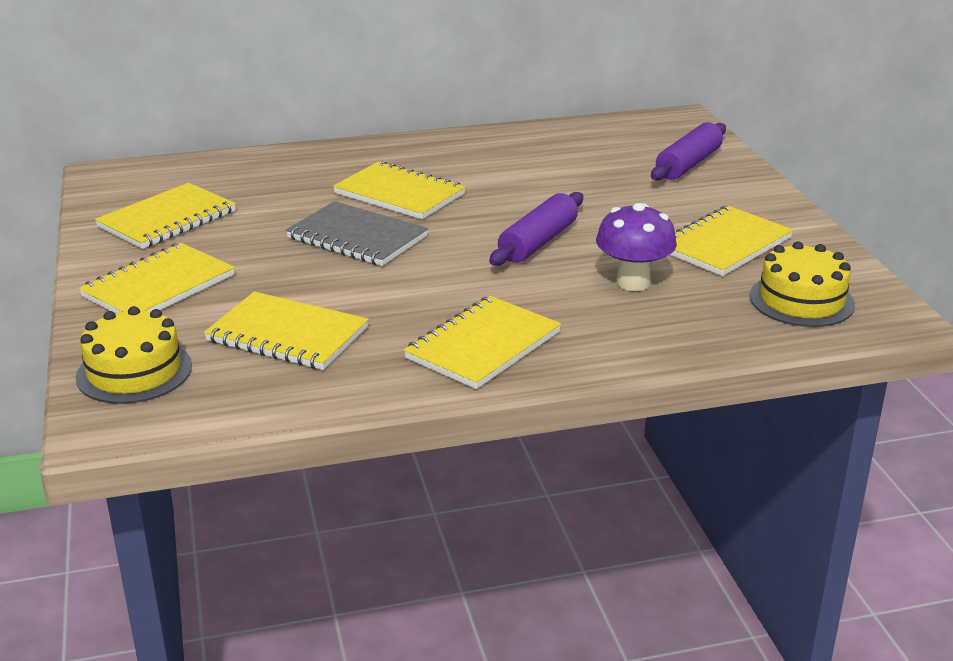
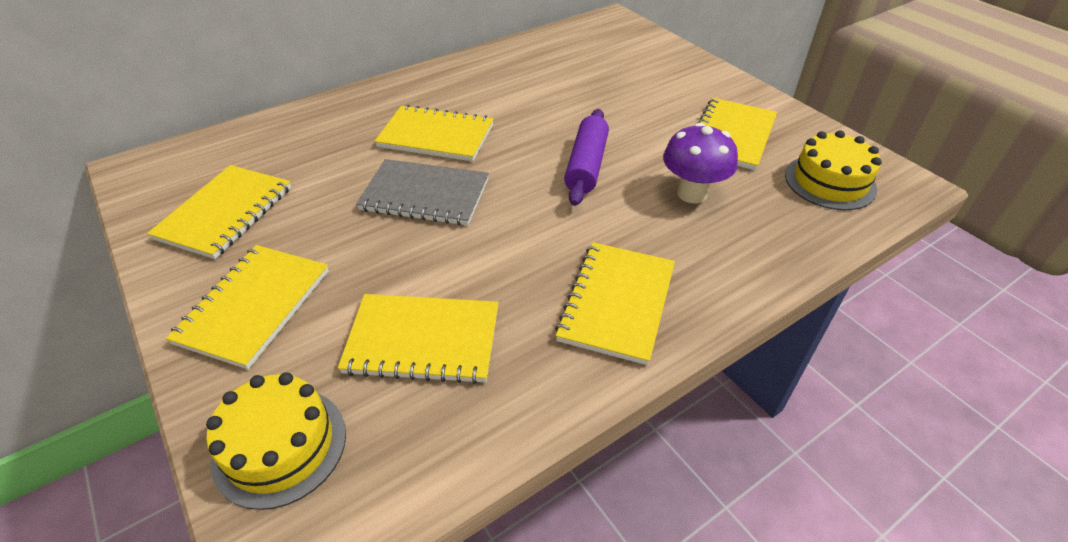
camera: 20 degrees left, 15 degrees up
purple rolling pin [651,122,726,180] -> none

